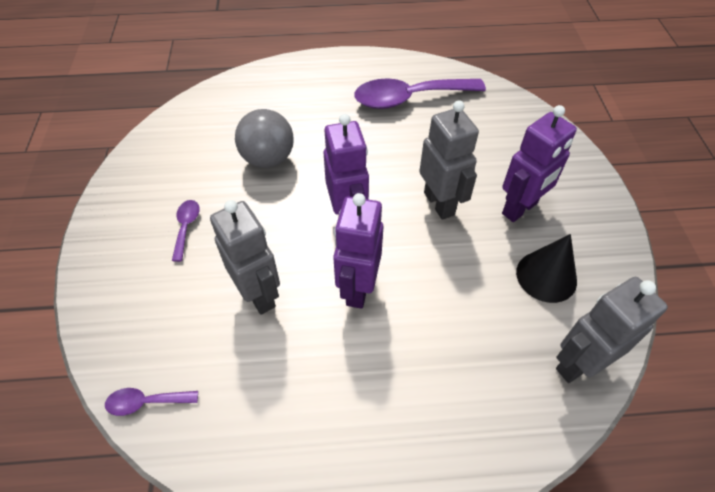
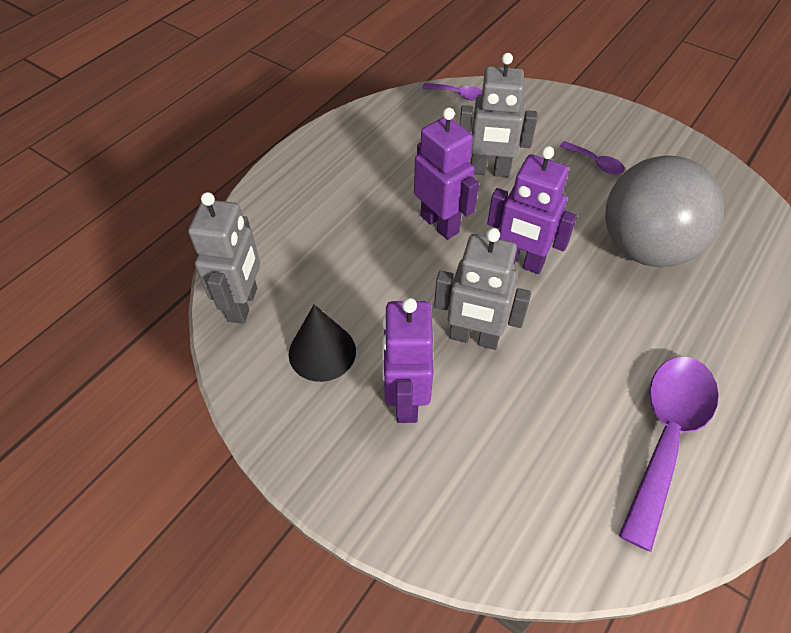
camera: 130 degrees right, 0 degrees up
purple spoon [105,388,198,416] -> purple spoon turned 75 degrees clockwise [422,83,482,100]
grey ball [235,109,294,168] -> grey ball [605,155,724,267], size x1.56

